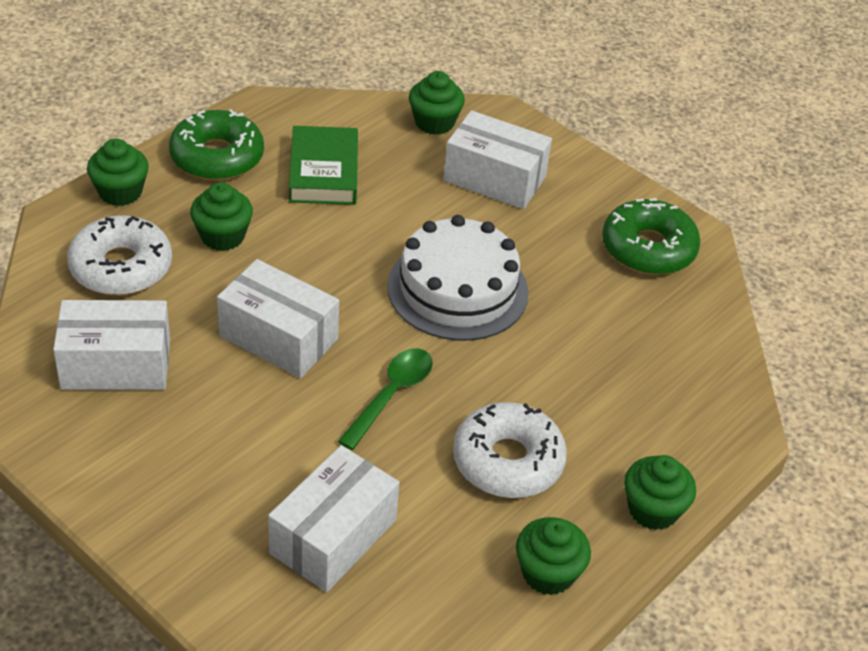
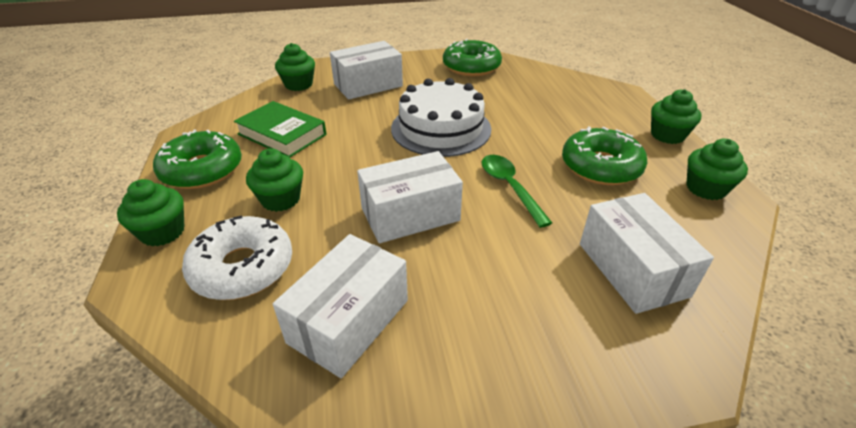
camera: 50 degrees left, 5 degrees down
white donut [453,402,567,498] -> green donut [562,126,647,185]

